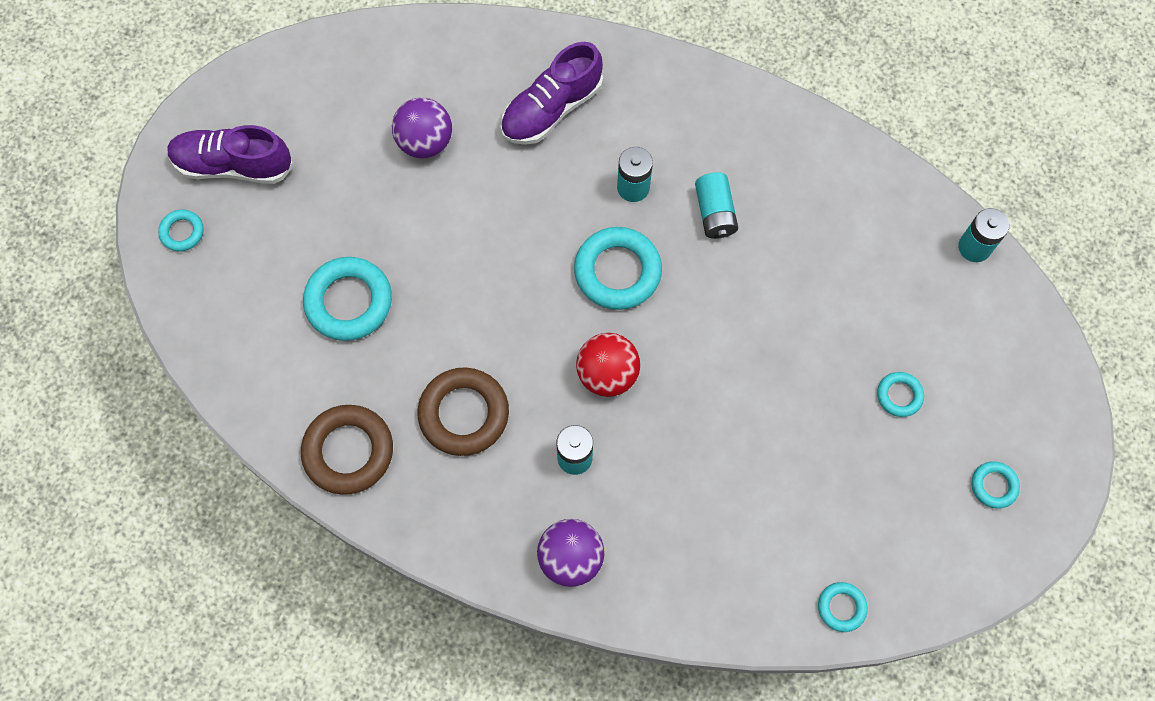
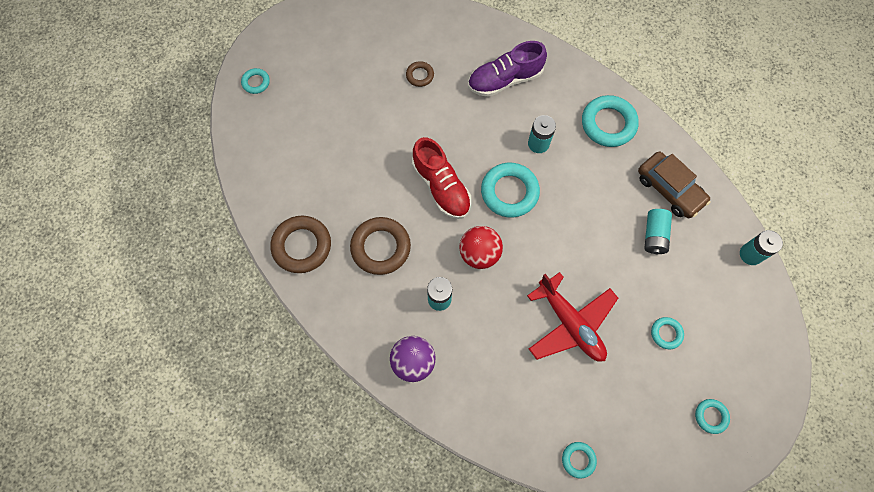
camera: 20 degrees right, 0 degrees up
purple shoe [167,125,294,184] -> none
turquoise ring [303,257,392,341] -> turquoise ring moved to [582,95,639,147]
purple ball [392,98,452,158] -> brown ring [406,61,434,87]
turquoise battery [695,172,738,239] -> turquoise battery moved to [644,209,672,254]
none -> red shoe [412,137,471,219]
none -> red plane [527,272,618,362]
none -> brown car [638,151,711,218]

